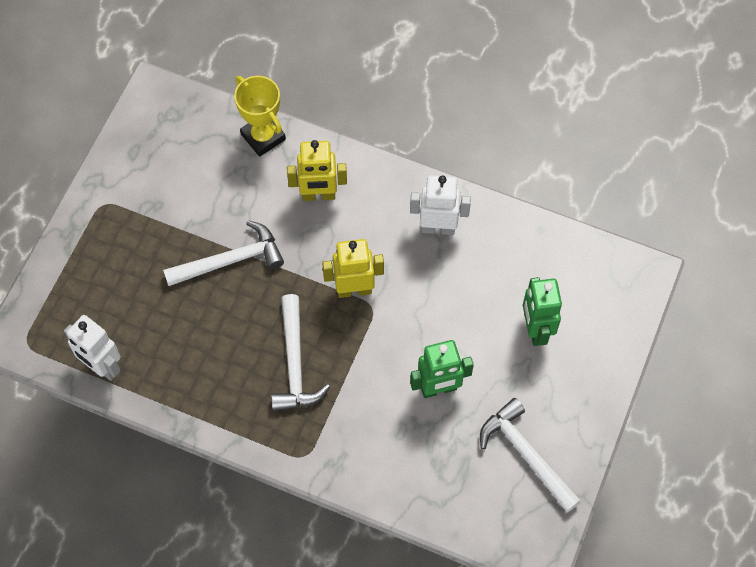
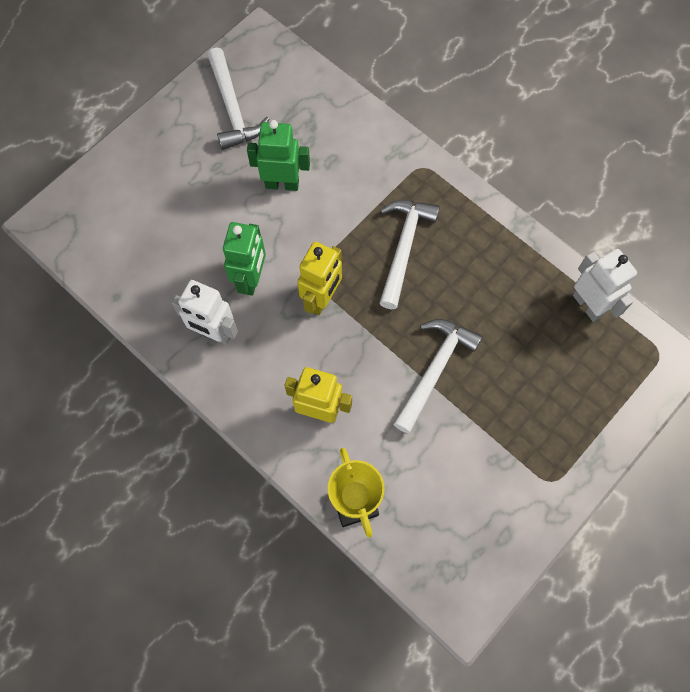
camera: 160 degrees left, 5 degrees up
white hammer [163,220,284,286] -> white hammer turned 120 degrees clockwise [393,319,483,434]
yellow robot [322,239,384,298] -> yellow robot turned 75 degrees counterclockwise [297,242,342,315]
green robot [523,277,562,346] -> green robot moved to [223,222,266,296]

